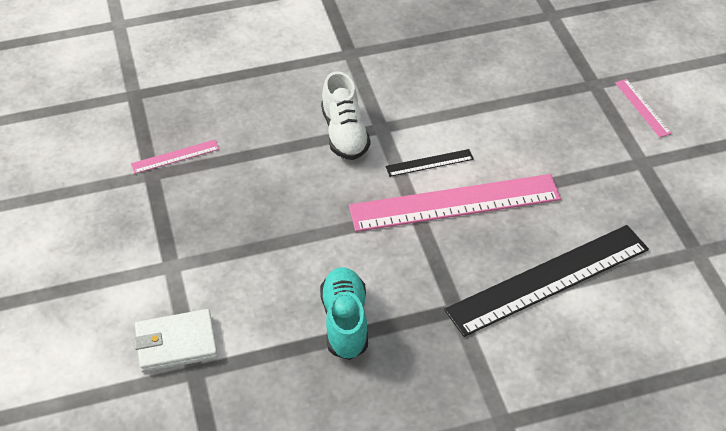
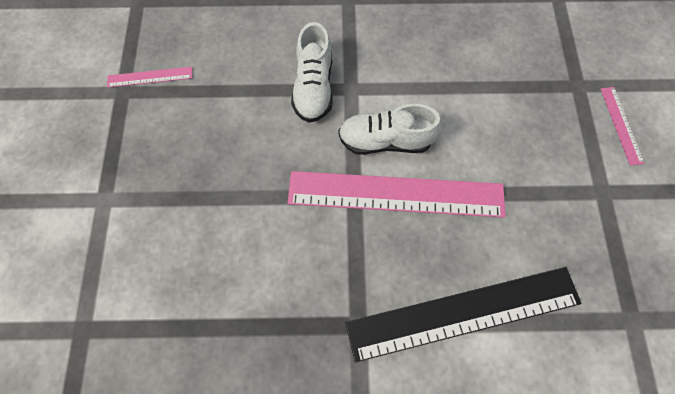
camera: 15 degrees right, 20 degrees up
white wallet [134,309,218,372] -> none
turquoise shoe [320,267,368,360] -> none
black ruler [385,149,474,177] -> white shoe [338,104,442,155]

